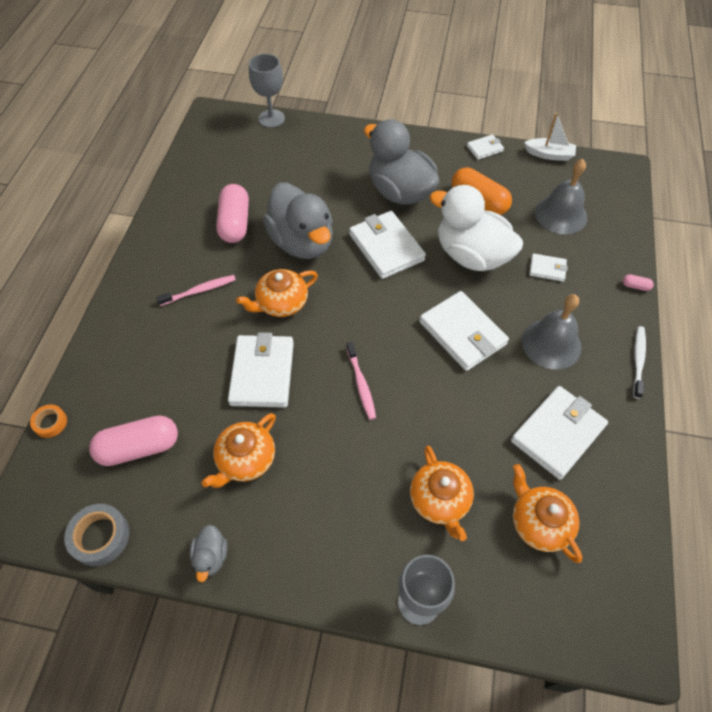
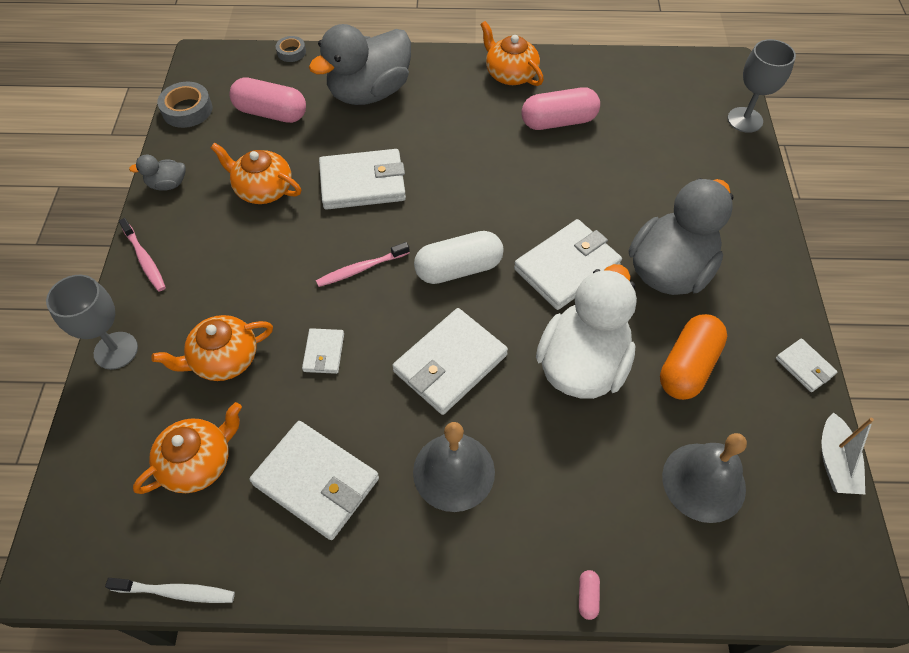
camera: 80 degrees right, 0 degrees up
orange tape [30,405,67,438] -> grey tape [276,36,306,62]
pink capsule [89,416,178,466] -> pink capsule turned 45 degrees counterclockwise [230,77,306,123]
pink toothbrush [156,275,236,306] -> pink toothbrush moved to [119,218,166,292]
orange teapot [236,269,318,317] -> orange teapot moved to [480,21,544,86]
grey duck [263,183,333,259] -> grey duck moved to [309,24,411,105]
white wallet [529,253,568,282] -> white wallet moved to [302,328,344,374]
white toothbrush [633,326,646,399] -> white toothbrush moved to [105,578,235,603]
none -> white capsule [414,231,504,284]

